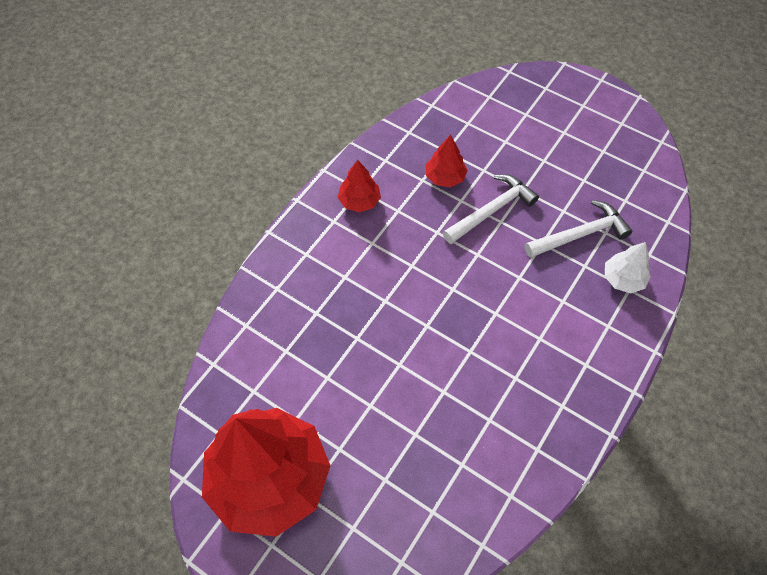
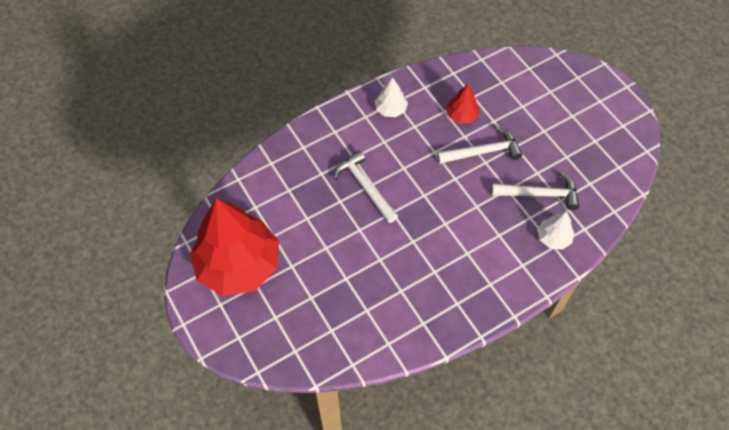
camera: 25 degrees right, 0 degrees up
red tree [338,160,381,212] -> white tree [375,77,408,117]
none -> white hammer [334,150,398,223]

